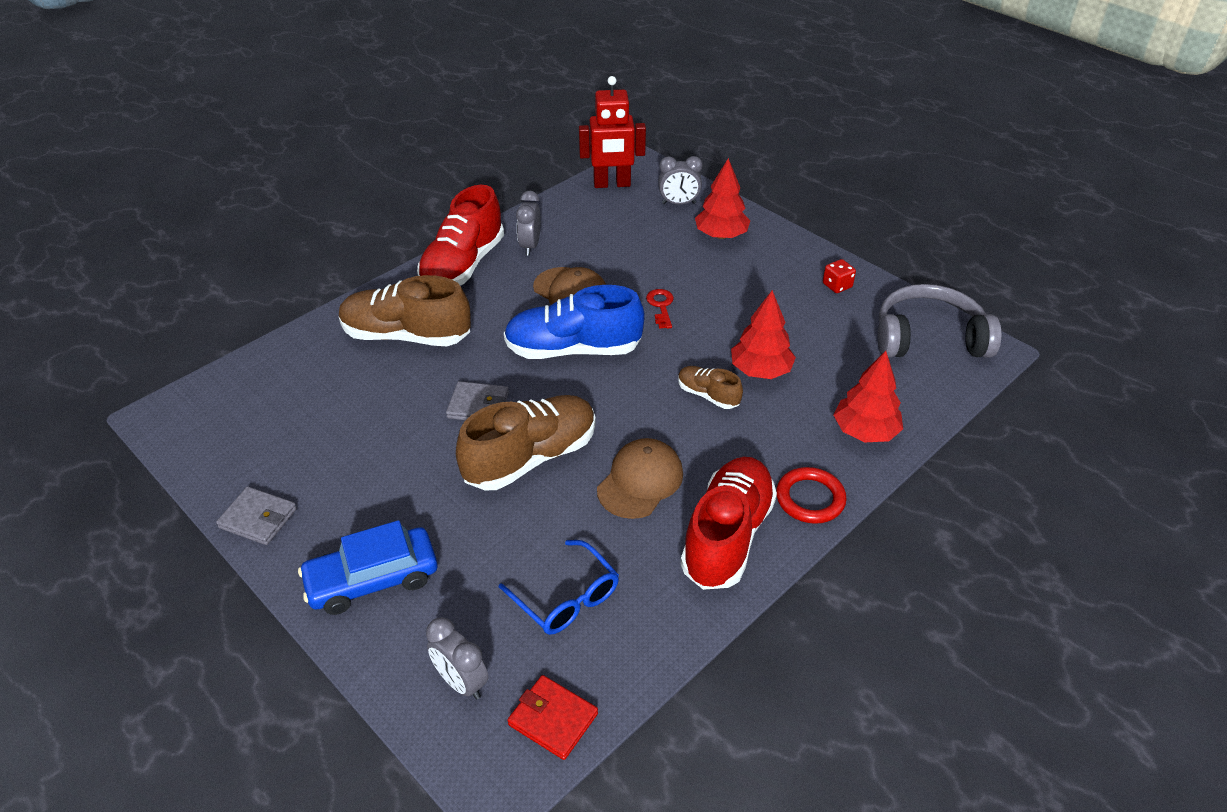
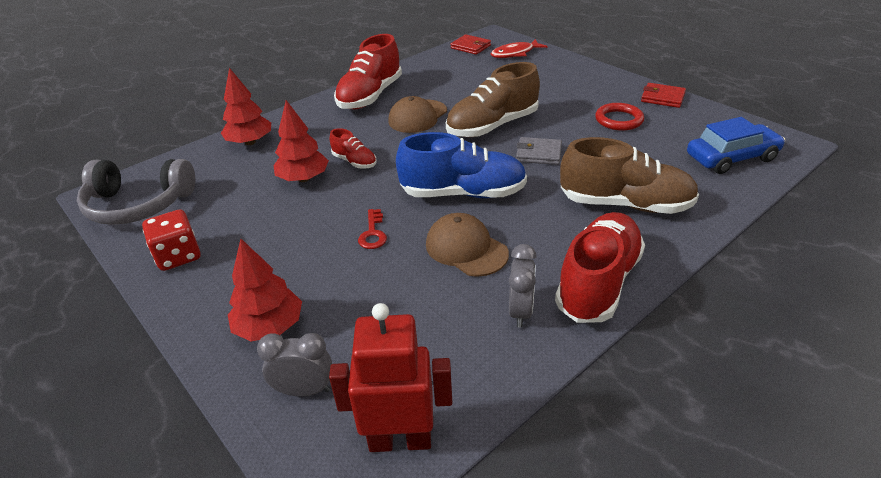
camera: 175 degrees left, 5 degrees down
grey wallet [216,486,297,545] -> red wallet [641,83,686,108]
blue car [298,520,438,615] -> blue car moved to [687,117,785,174]
grey clock [426,617,488,700] -> red fish [491,39,548,58]
blue glasses [499,540,619,635] -> none
brown shoe [678,366,743,409] -> red shoe [330,128,377,169]
red ring [776,467,847,524] -> red ring moved to [595,103,644,131]
red dice [823,259,856,293] -> red dice [142,210,201,271], size x1.63

